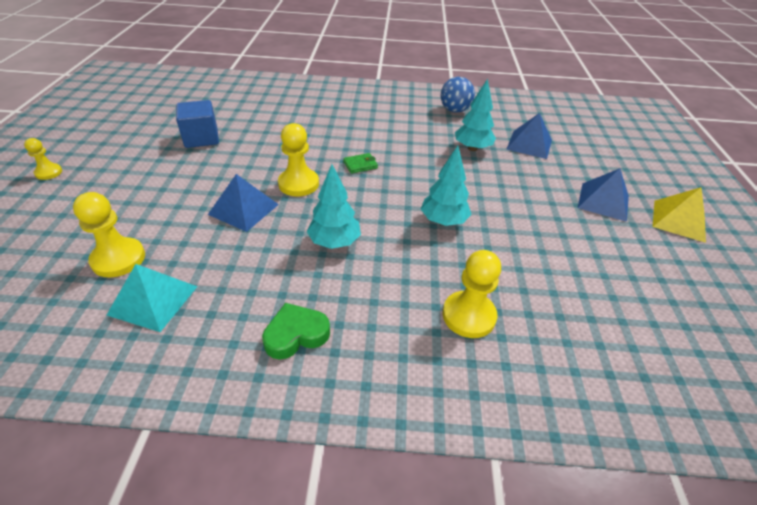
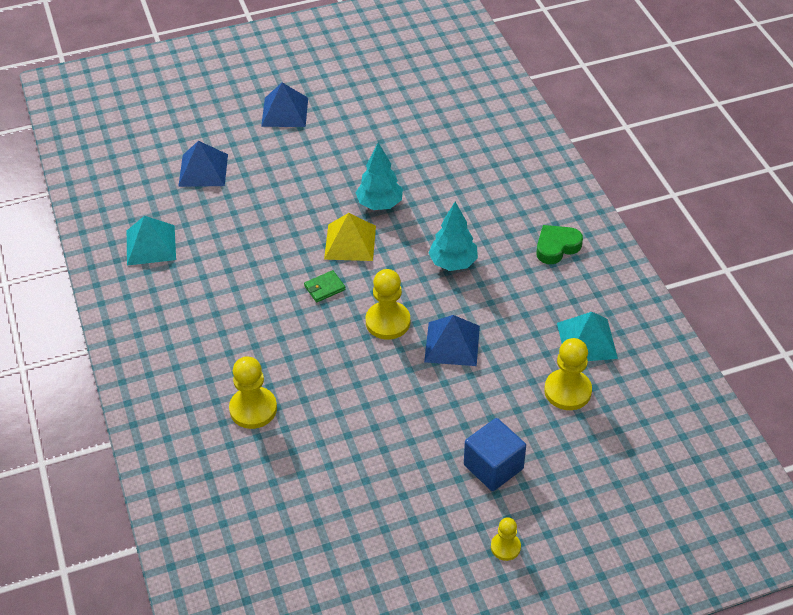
camera: 110 degrees left, 5 degrees up
blue cube [176,100,219,148] -> blue cube moved to [464,418,526,491]
green heart [262,303,330,359] -> green heart turned 105 degrees clockwise [536,225,583,264]
green wallet [343,153,378,174] -> green wallet turned 75 degrees counterclockwise [304,270,345,302]
blue ball [441,77,475,113] -> turquoise pyramid [127,216,176,266]
yellow pawn [443,250,501,338] -> yellow pawn moved to [229,356,277,429]
turquoise tree [455,79,496,151] -> none
yellow pyramid [653,187,706,243] -> yellow pyramid moved to [324,213,376,261]

